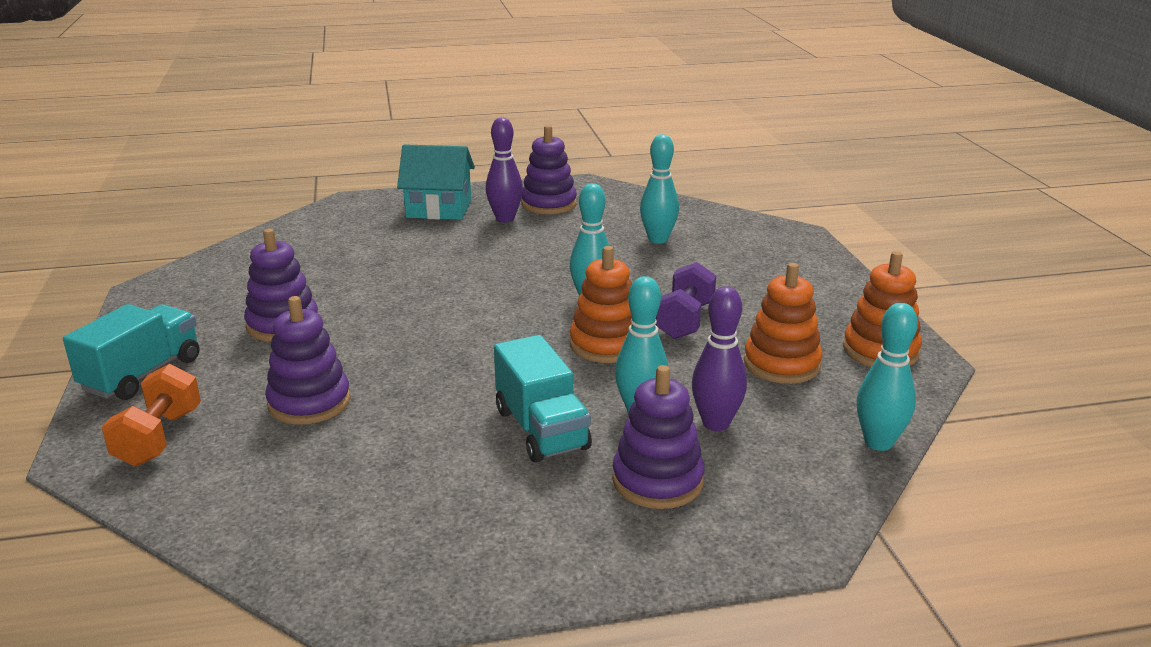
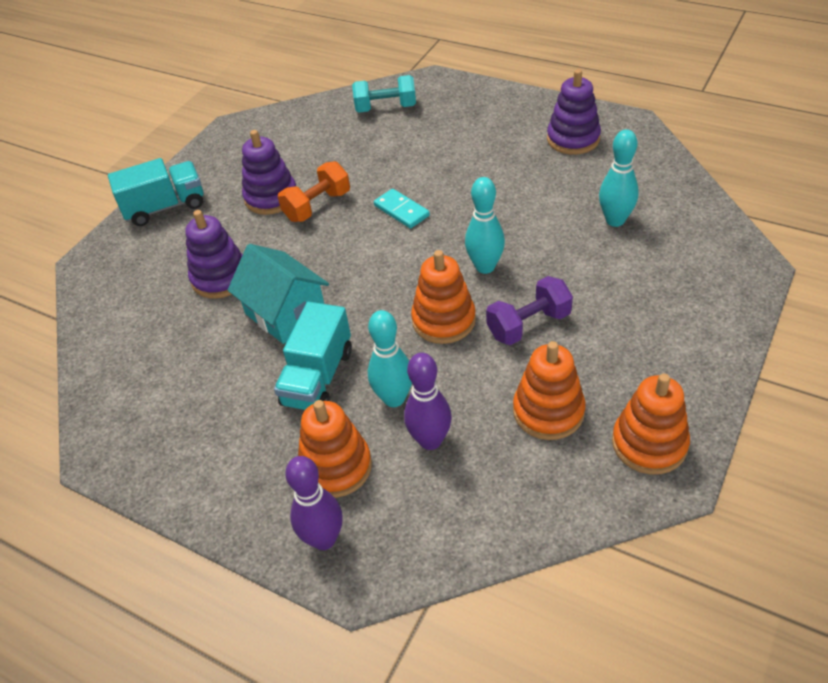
camera: 45 degrees right, 20 degrees up
orange dumbbell [101,364,201,466] -> orange dumbbell moved to [278,161,350,222]
turquoise house [397,144,475,220] -> turquoise house moved to [228,244,329,344]
purple bowling pin [486,117,523,223] -> purple bowling pin moved to [285,456,343,550]
purple stacking toy [612,365,705,509] -> orange stacking toy [298,400,372,498]
turquoise bowling pin [857,303,918,451] -> none
none -> turquoise dumbbell [352,75,416,113]
none -> turquoise domino [374,189,430,229]

